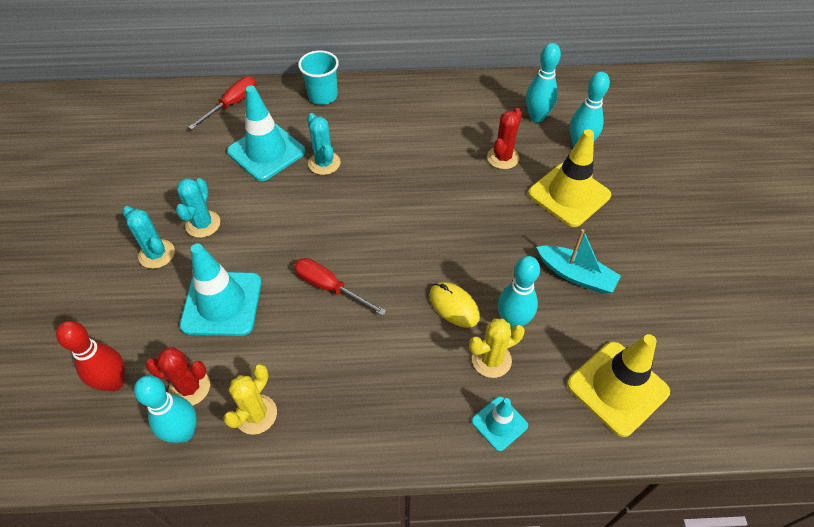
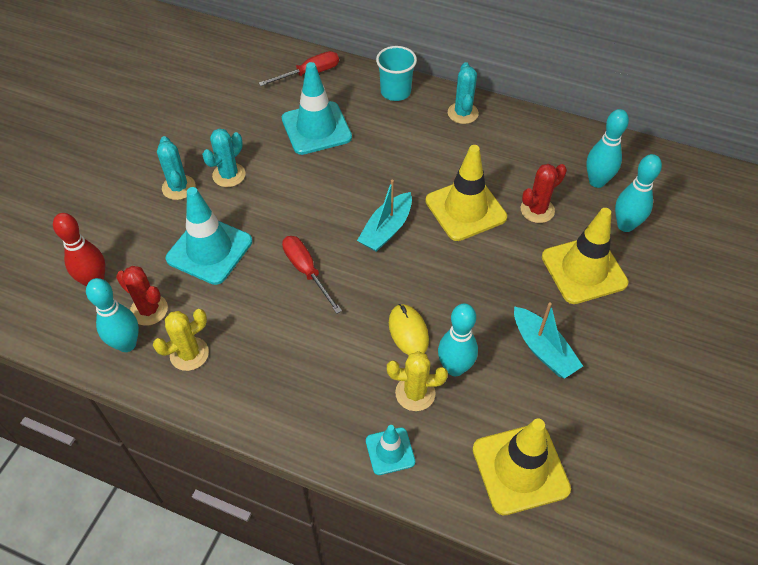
camera: 25 degrees right, 0 degrees up
turquoise cactus [307,113,340,175] -> turquoise cactus moved to [448,62,479,124]
none -> turquoise boat [357,180,412,252]
none -> yellow traffic cone [426,145,507,241]

